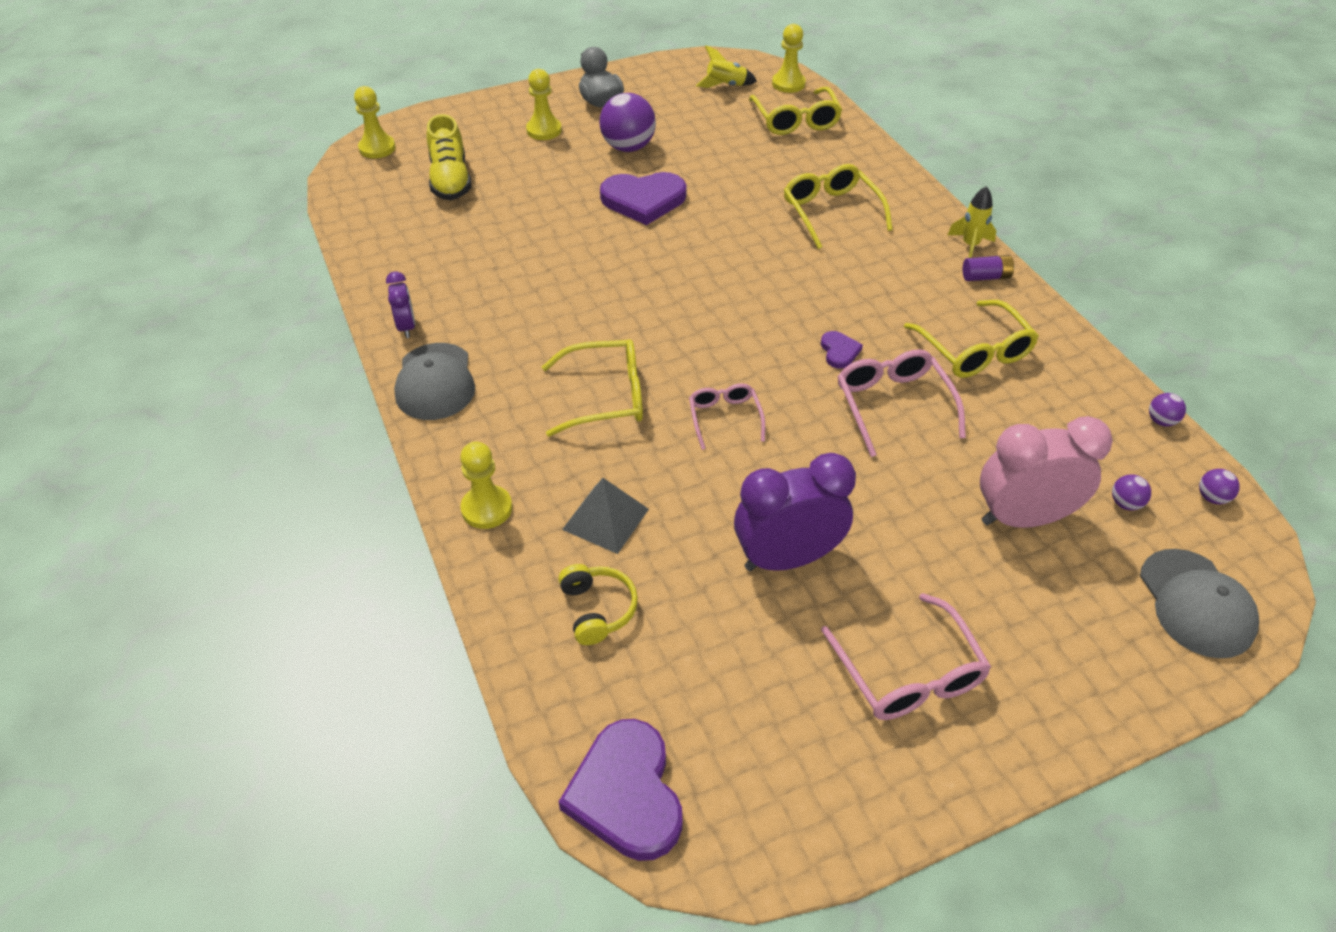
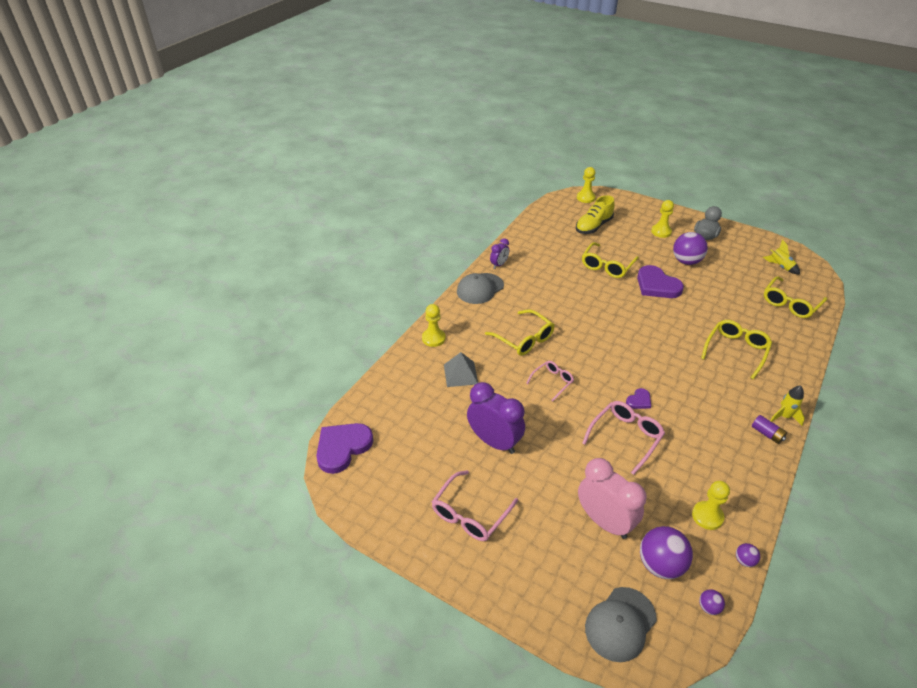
camera: 55 degrees right, 5 degrees down
yellow headphones [558,564,638,645] -> none
yellow pawn [772,24,806,93] -> yellow pawn moved to [692,481,730,530]
yellow glasses [904,300,1039,378] -> yellow glasses moved to [582,242,639,278]
purple ball [1112,474,1151,511] -> purple ball [640,526,693,579], size x2.18

